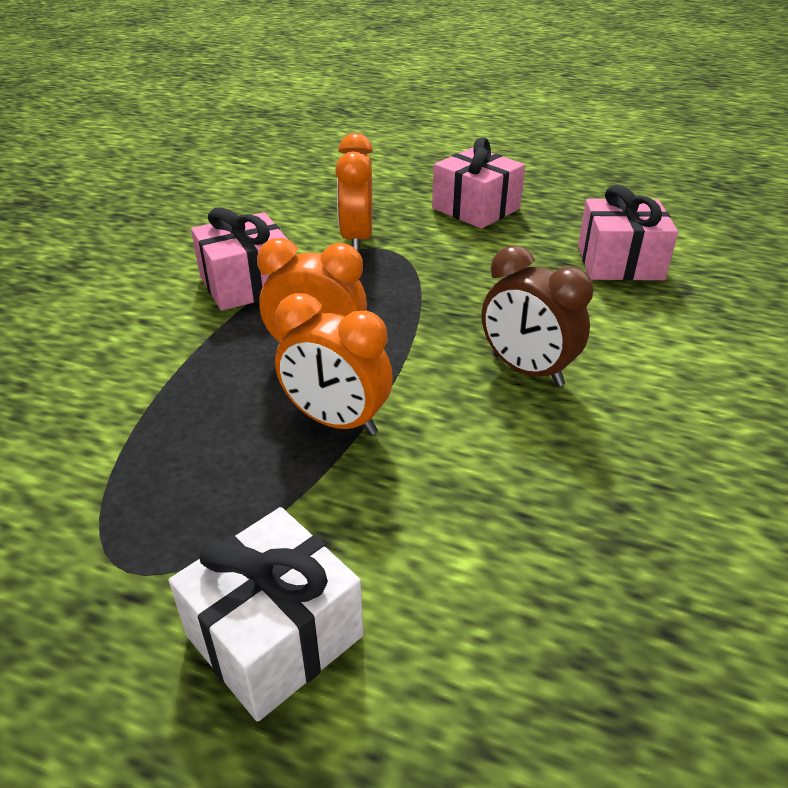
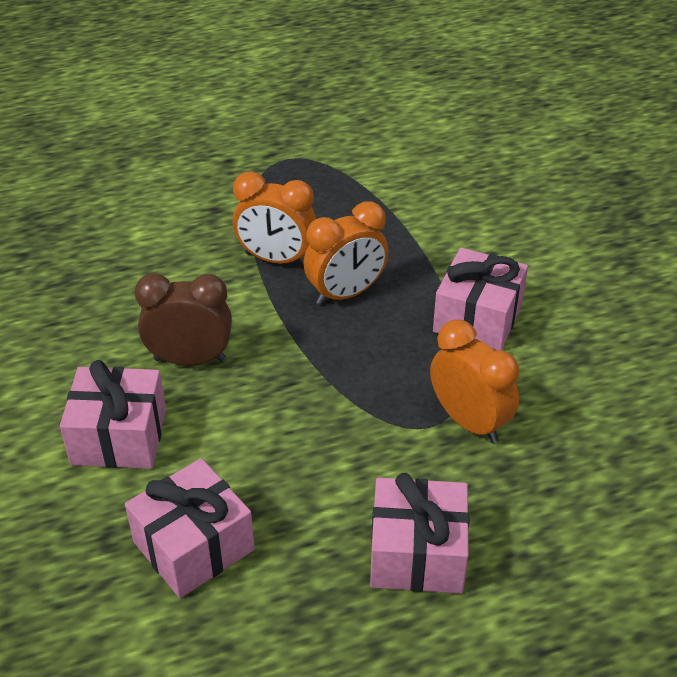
camera: 140 degrees right, 5 degrees up
white gift [169,507,363,722] -> none
orange clock [275,293,393,435] -> orange clock turned 150 degrees counterclockwise [233,171,316,266]
none -> pink gift [60,360,166,469]

